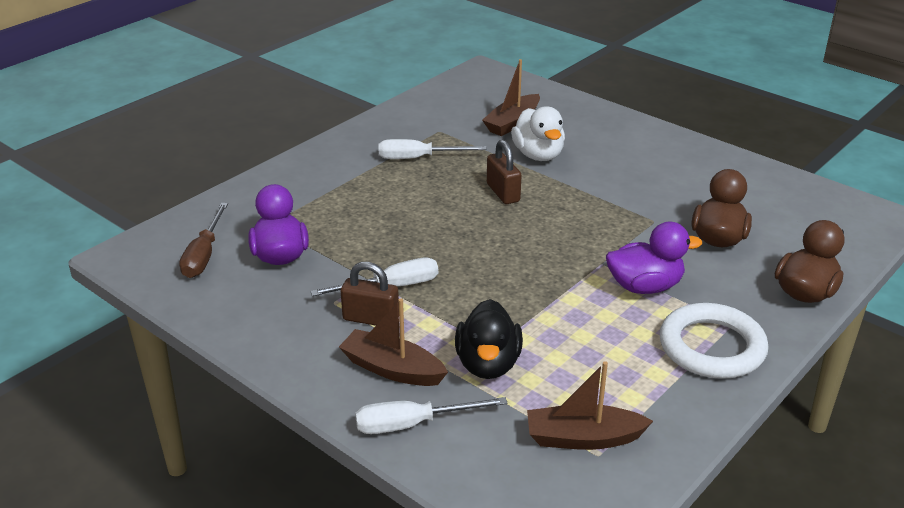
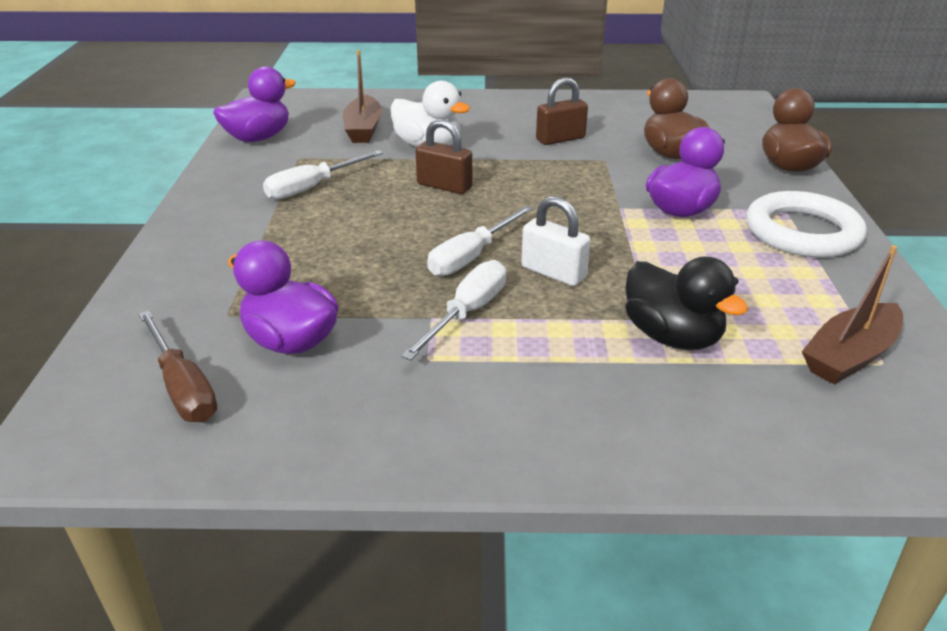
camera: 40 degrees left, 0 degrees up
brown boat [339,299,448,386] -> none
brown padlock [341,262,399,326] -> brown padlock moved to [536,77,588,145]
white screwdriver [355,397,508,434] -> white screwdriver moved to [427,205,533,276]
none -> purple duck [213,67,296,142]
none -> white padlock [521,196,591,286]

